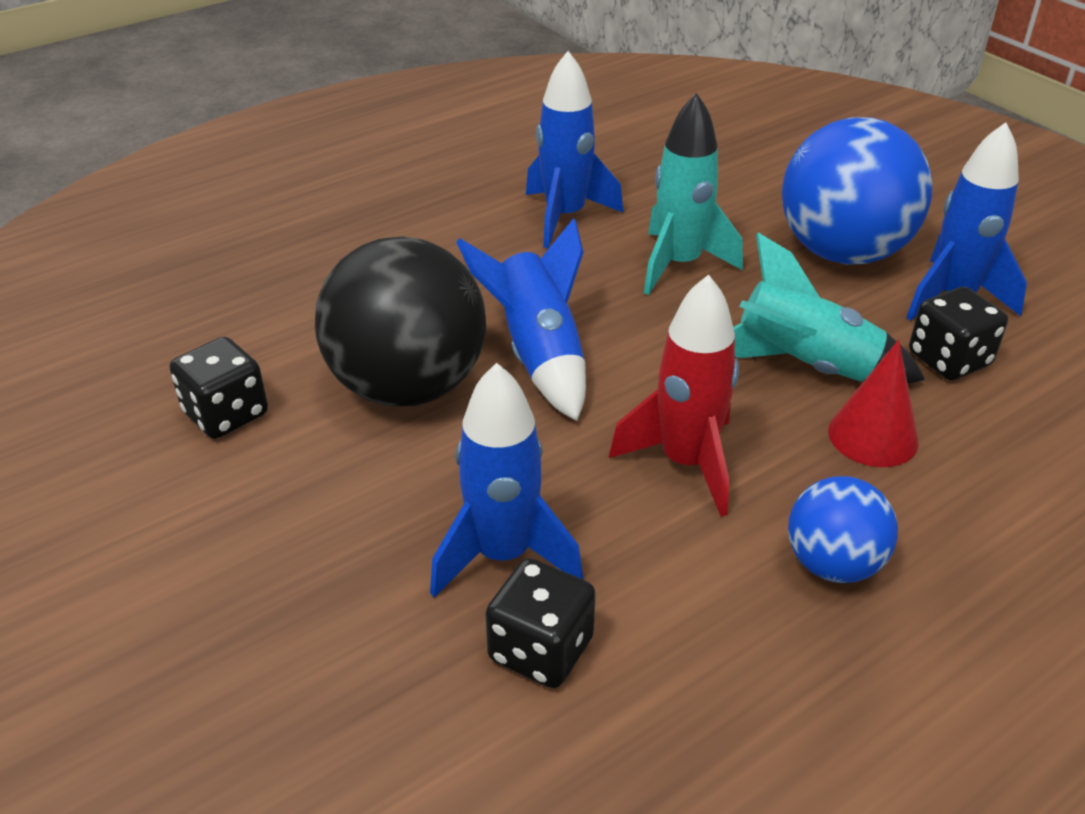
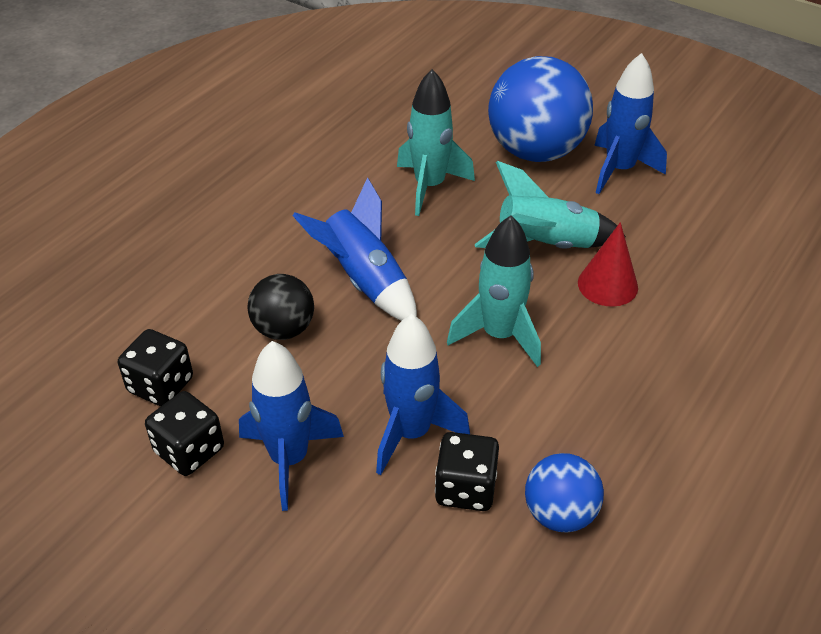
camera: 20 degrees left, 5 degrees up
black ball [315,236,486,407] -> black ball [247,274,314,340], size x0.54
blue rocket [526,51,623,248] -> blue rocket moved to [239,341,344,511]
red rocket [609,274,739,517] -> turquoise rocket [447,215,541,367]
blue ball [788,476,898,583] -> blue ball moved to [525,453,604,532]
black dice [909,287,1008,380] -> black dice moved to [145,391,224,476]

